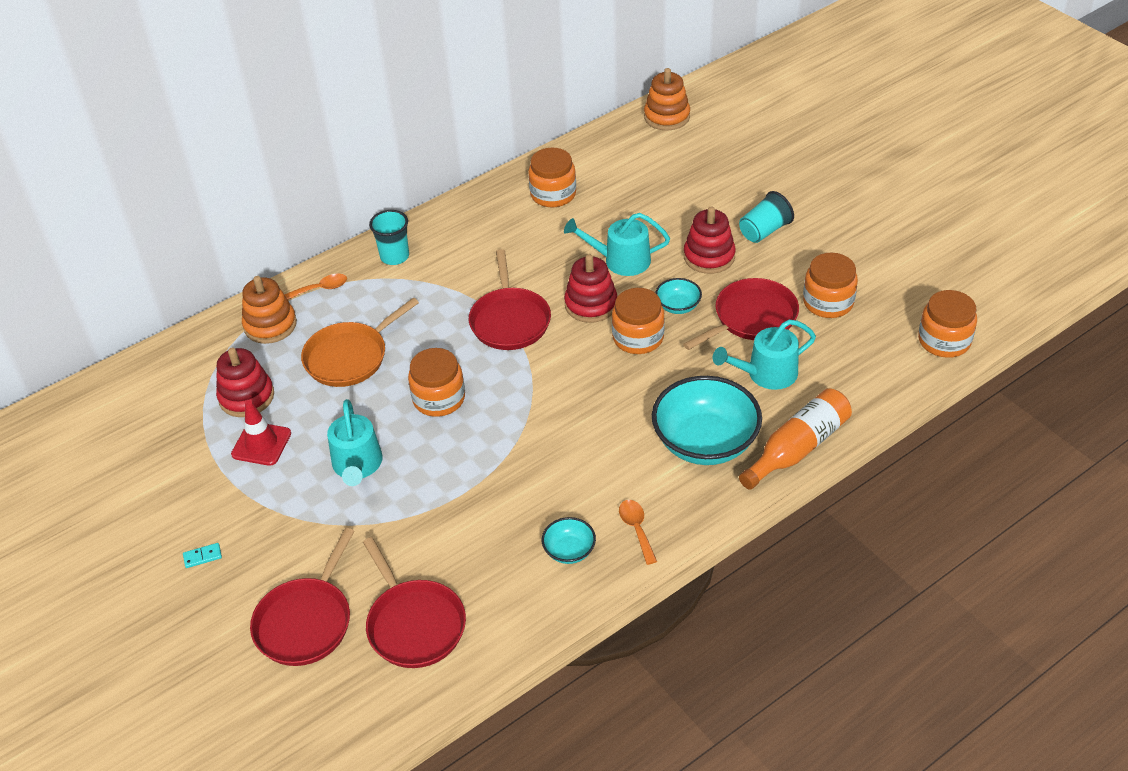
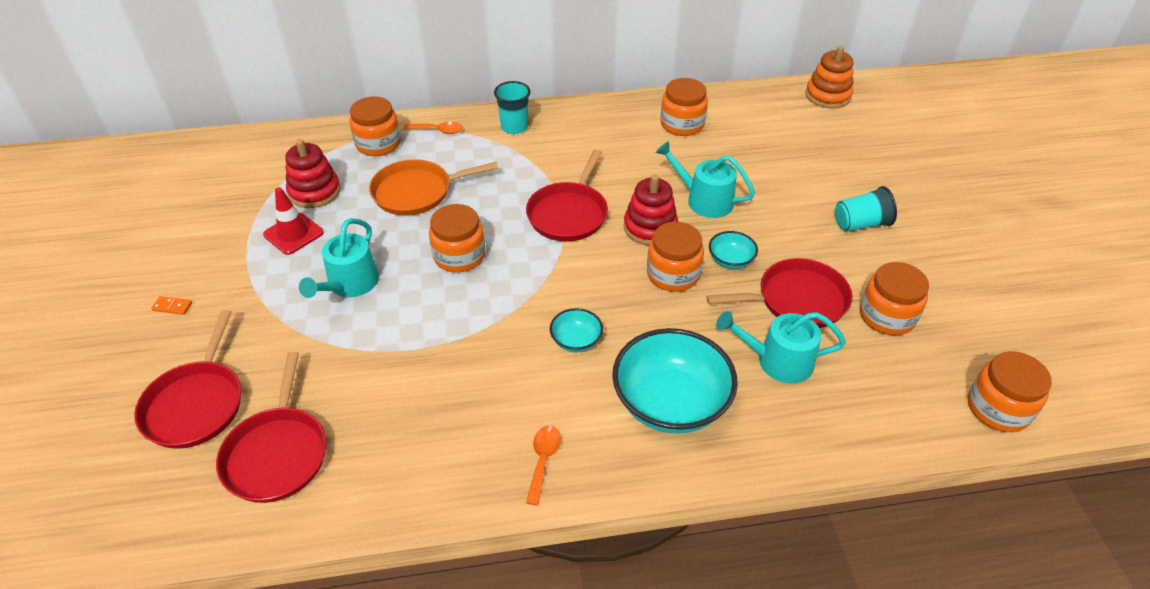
camera: 25 degrees right, 0 degrees up
turquoise domino [183,543,222,568] -> orange domino [151,296,192,315]
orange stacking toy [242,276,297,344] -> orange jar [349,97,401,156]
red pan [250,528,355,666] -> red pan turned 45 degrees counterclockwise [134,310,241,449]
turquoise bowl [542,517,596,564] -> turquoise bowl moved to [550,308,603,352]
red stacking toy [684,206,736,274] -> none
orange bottle [739,388,852,490] -> none

